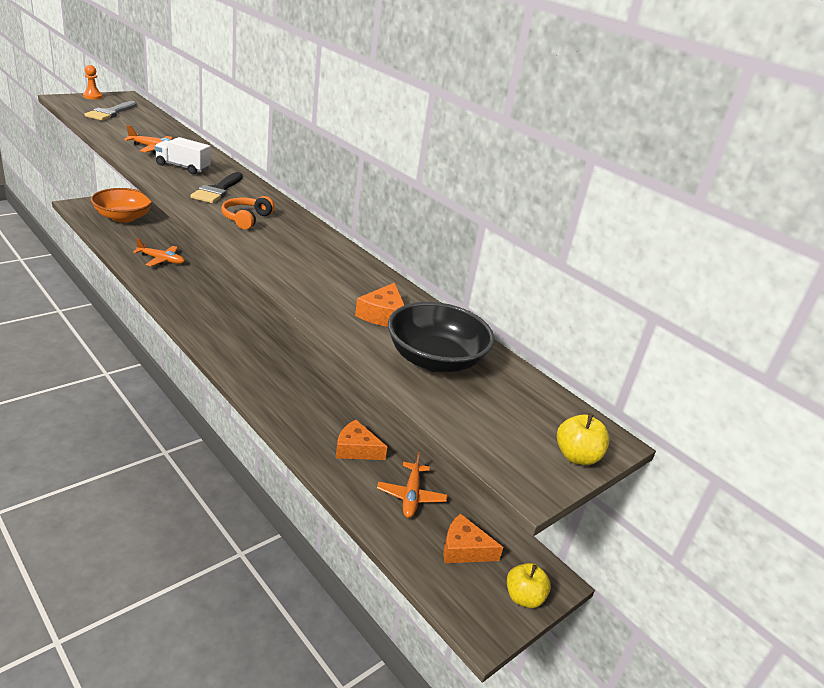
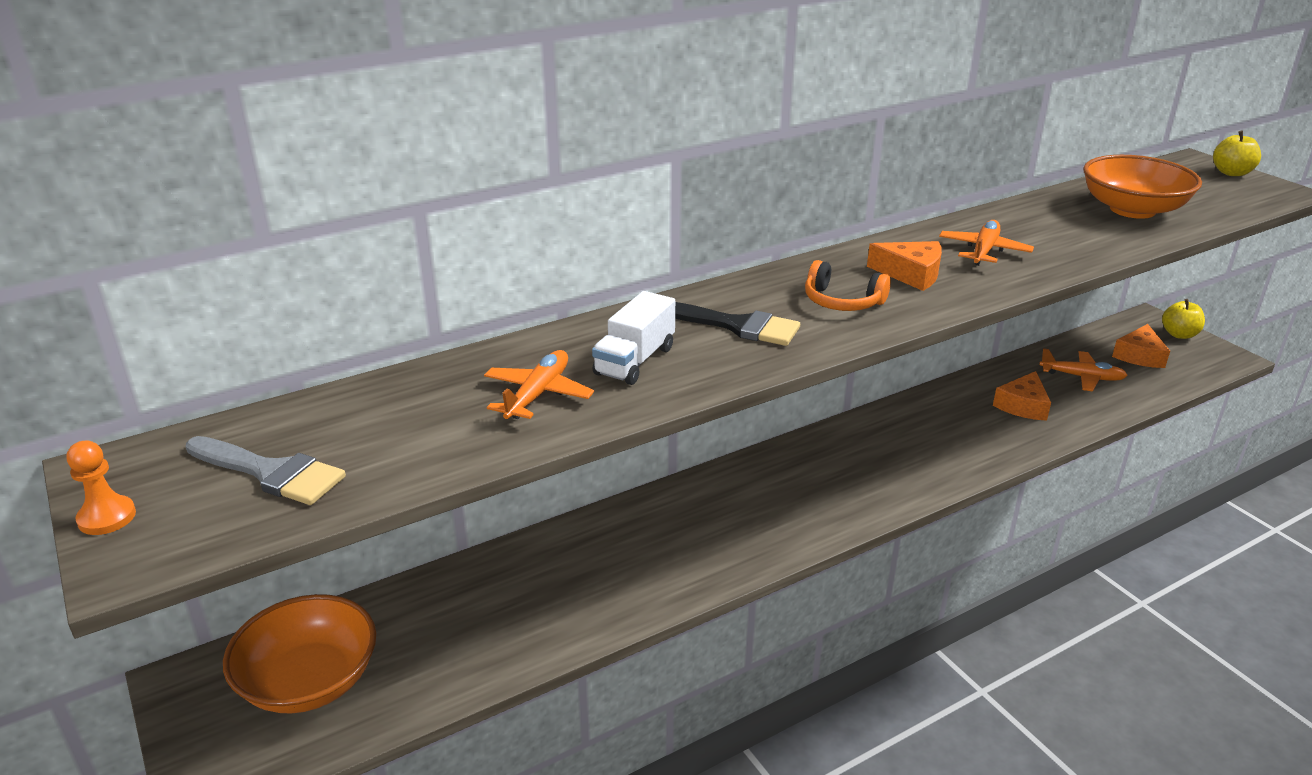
camera: 75 degrees left, 0 degrees up
orange plane [133,238,185,266] -> orange plane moved to [939,220,1034,266]
orange cheese [355,282,404,327] -> orange cheese moved to [867,241,942,291]
black bowl [388,302,494,372] -> orange bowl [1083,155,1202,219]

